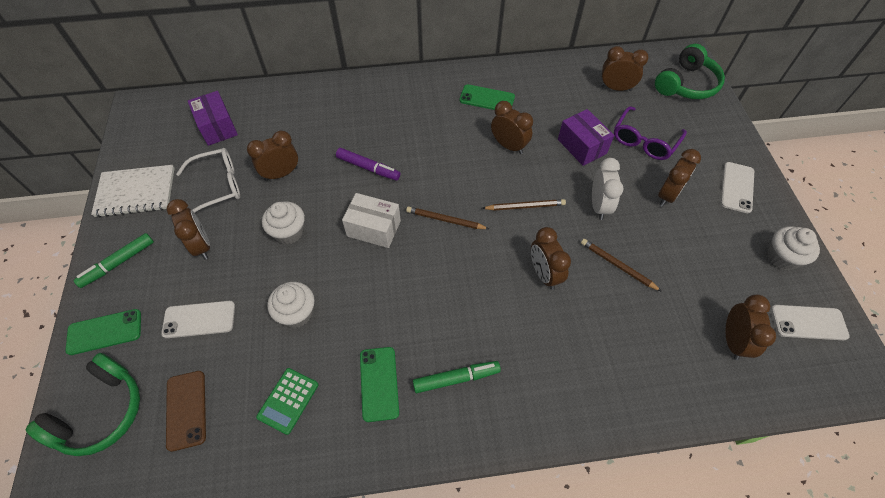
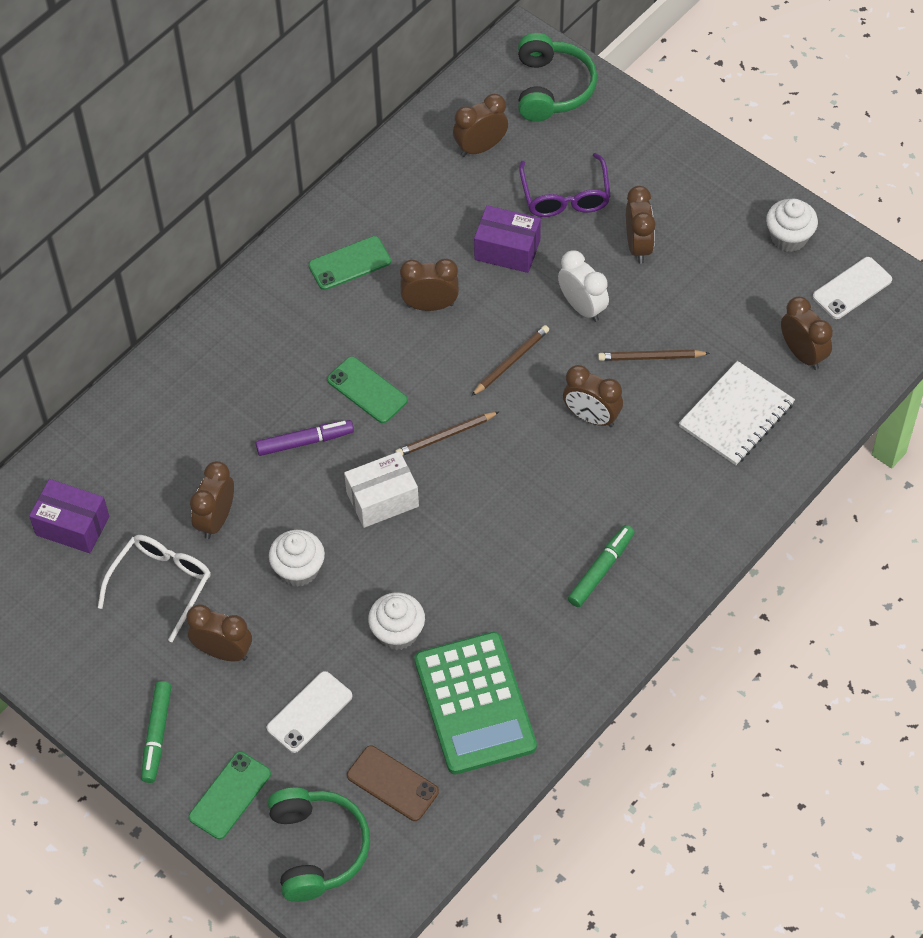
camera: 40 degrees left, 0 degrees up
white notebook [91,165,175,218] -> white notebook moved to [679,361,795,465]
green calculator [256,368,318,435] -> green calculator [414,632,537,774], size x2.04
green phone [360,347,399,422] -> green phone moved to [327,356,408,423]
white phone [721,162,754,213] -> none

